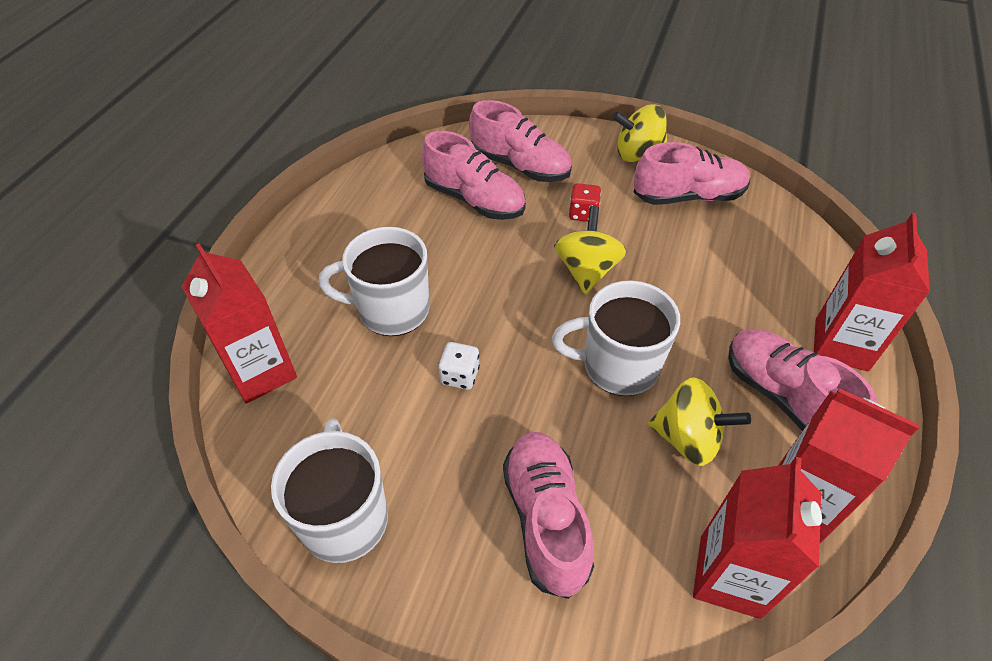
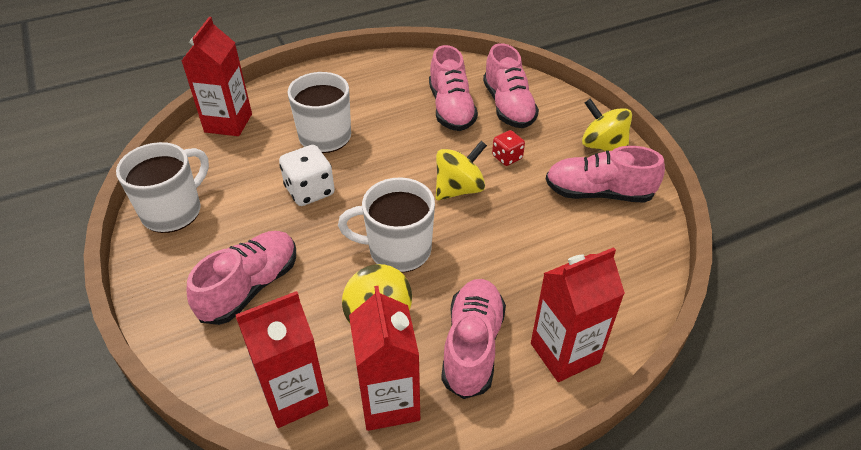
camera: 45 degrees right, 5 degrees down
white dice [438,342,480,390] -> white dice [279,145,335,206], size x1.63
white mug [552,280,680,396] -> white mug turned 45 degrees counterclockwise [338,177,435,273]
pink shoe [633,142,750,205] -> pink shoe turned 150 degrees clockwise [546,146,665,203]

